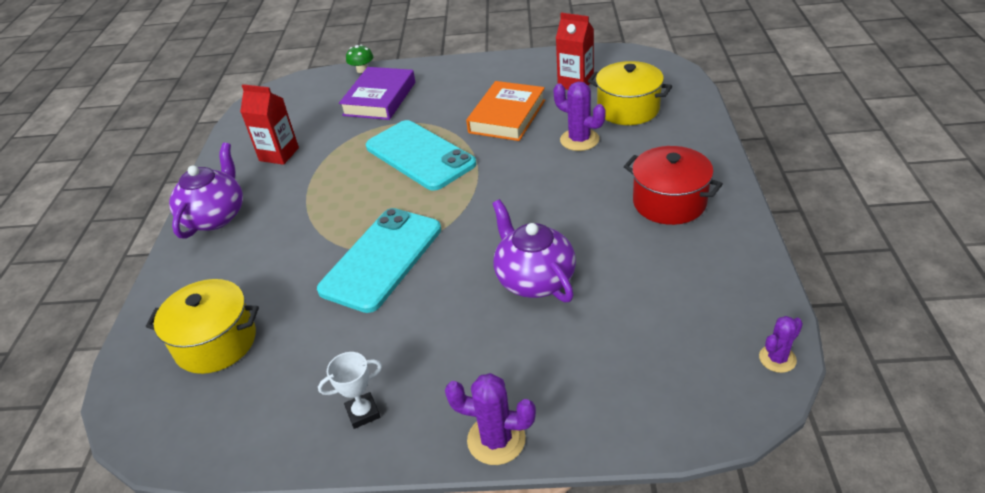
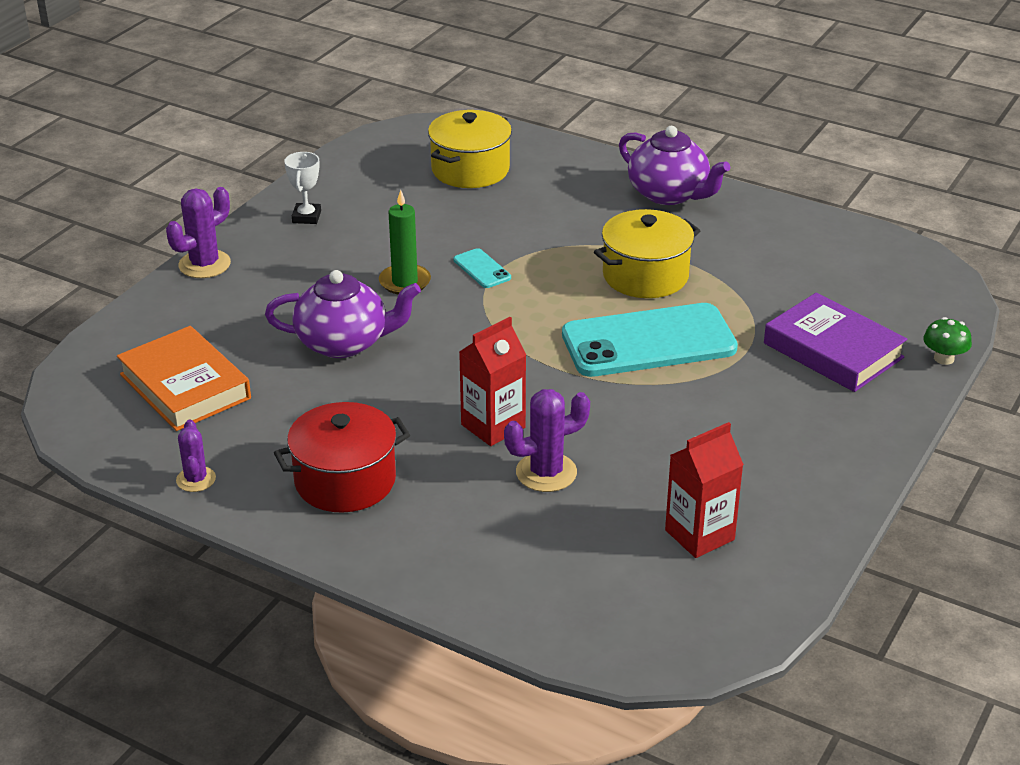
camera: 115 degrees right, 5 degrees down
red carton [240,84,299,165] -> red carton moved to [459,317,526,446]
turquoise phone [317,208,441,313] -> turquoise phone [454,248,511,288], size x0.41
orange book [466,81,545,141] -> orange book moved to [117,326,251,431]
yellow pot [588,61,672,125] -> yellow pot moved to [594,209,701,298]
purple cactus [759,316,803,373] -> purple cactus moved to [176,420,216,492]
none -> green candle [379,190,431,295]

